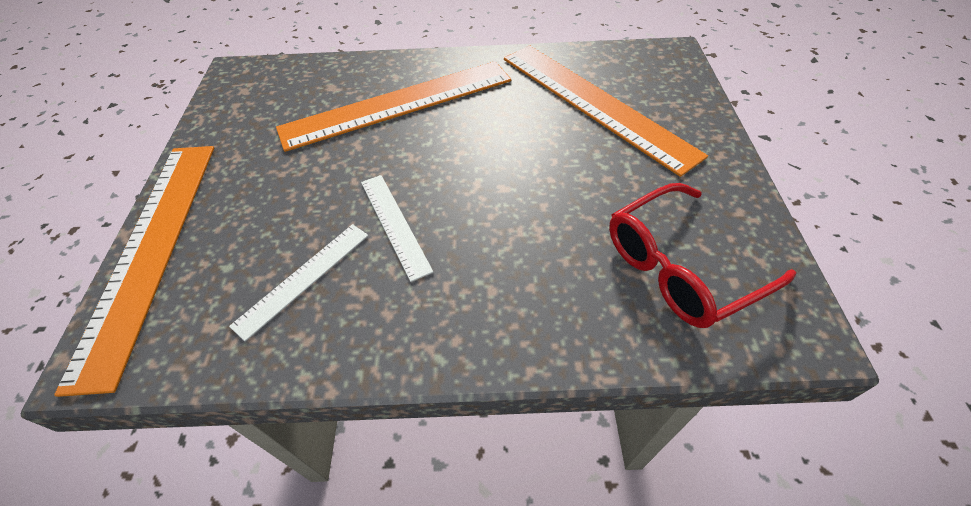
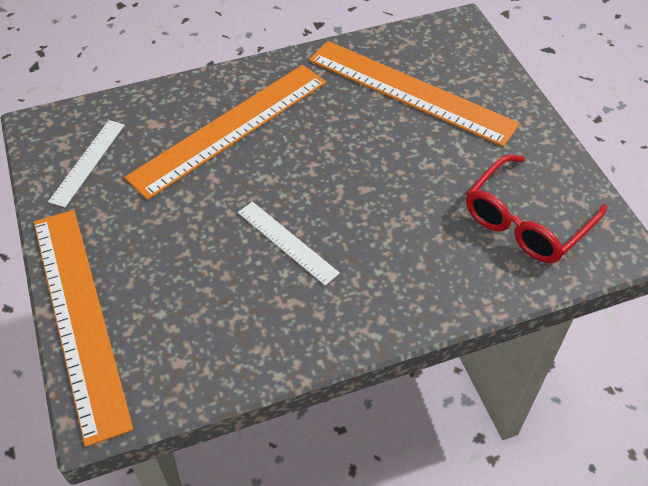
camera: 20 degrees left, 0 degrees up
white ruler [229,224,369,341] -> white ruler moved to [48,120,125,207]

